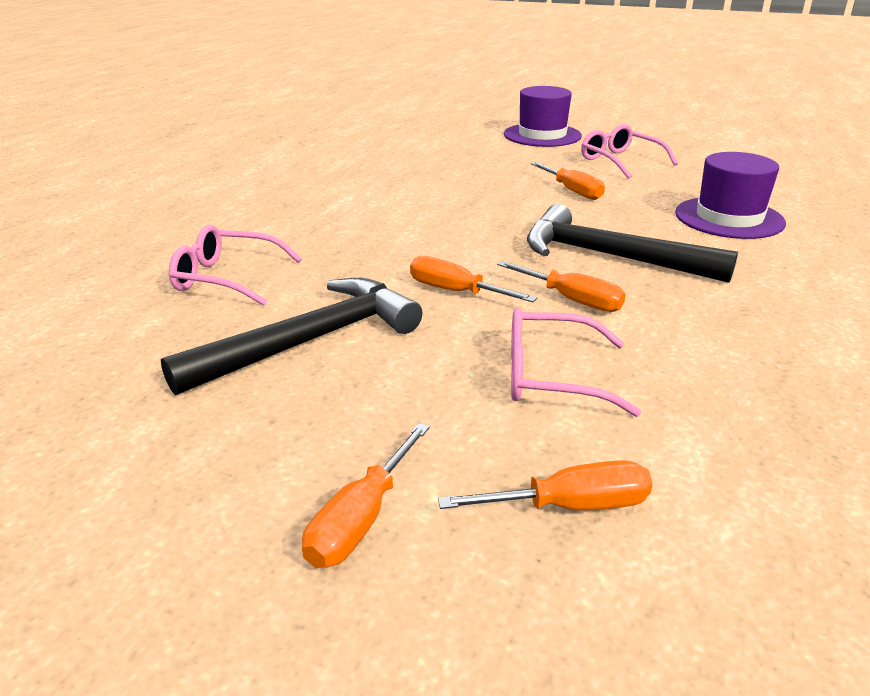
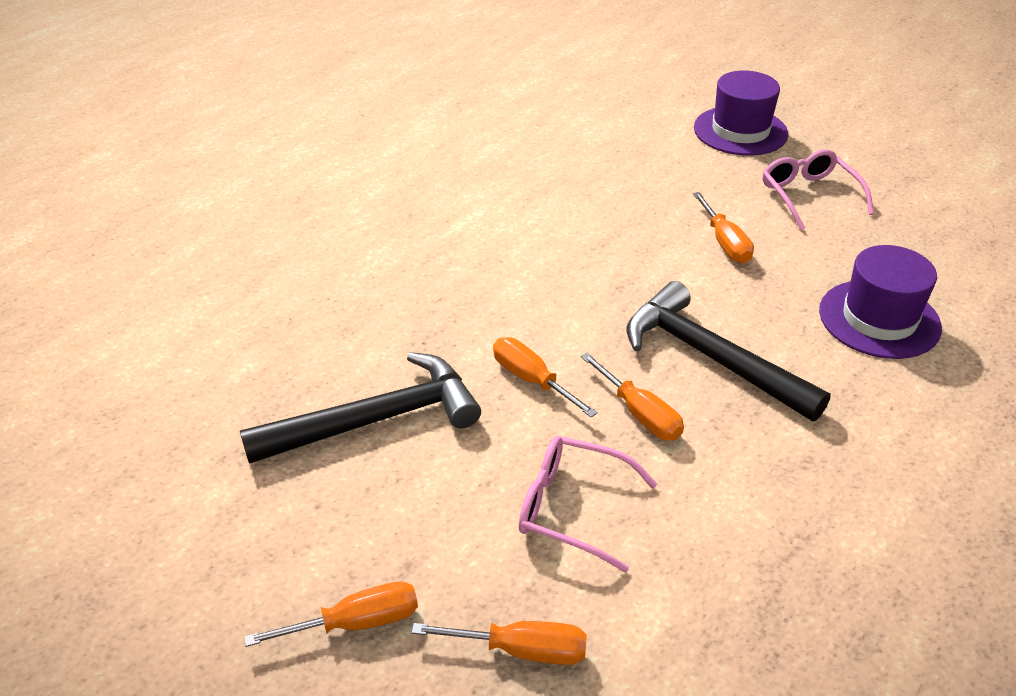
camera: 15 degrees right, 10 degrees up
pink glasses [169,225,302,306] -> none
orange screwdriver [302,423,430,568] -> orange screwdriver turned 150 degrees counterclockwise [244,581,418,647]

